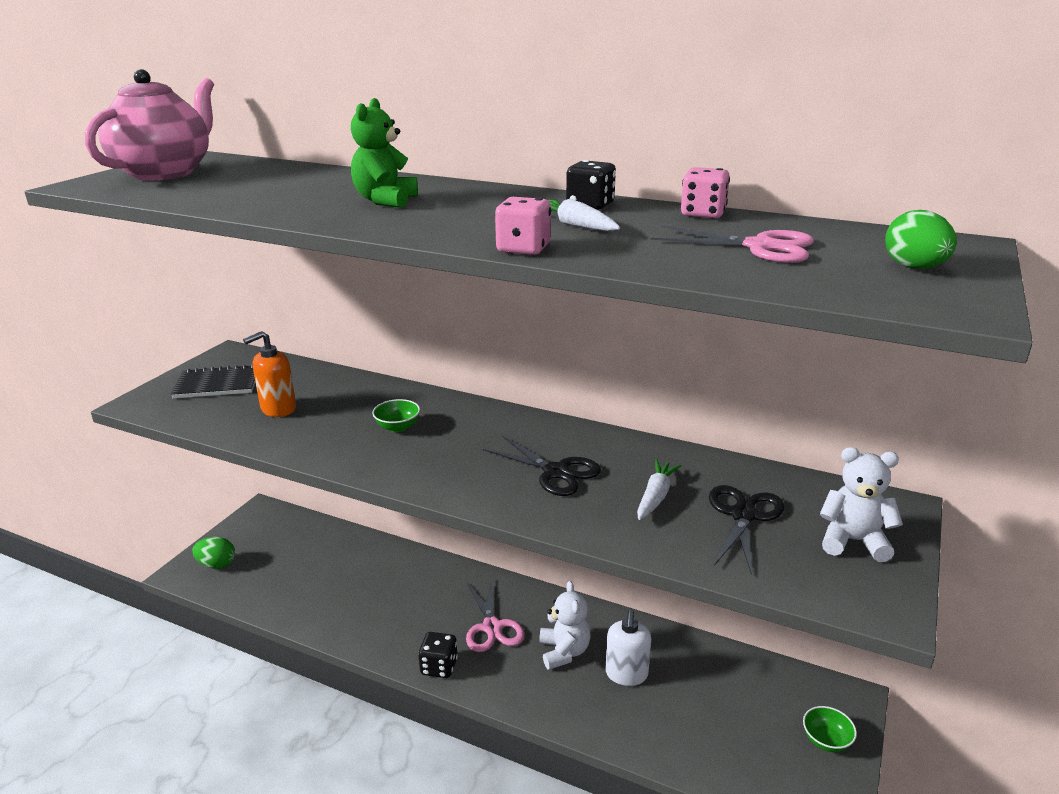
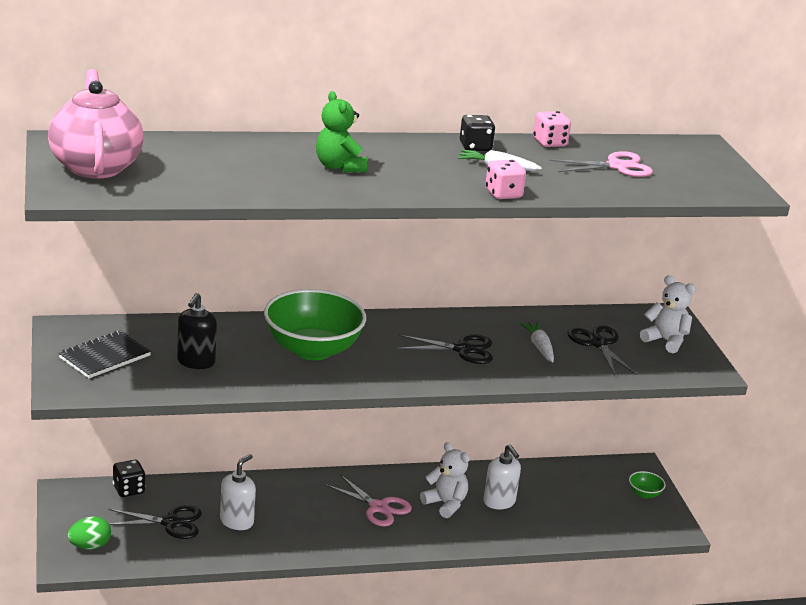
camera: 40 degrees left, 0 degrees up
orange soap dispenser [243,331,296,417] -> black soap dispenser [177,293,217,369]
green bowl [372,399,420,432] -> green bowl [264,289,366,360], size x2.47
black dice [418,632,458,678] -> black dice moved to [113,460,145,497]
white teddy bear [819,447,903,562] -> white teddy bear turned 60 degrees clockwise [640,275,696,353]
green egg [885,210,957,269] -> none
none -> black scissors [108,505,202,539]
none -> white soap dispenser [220,454,256,530]

